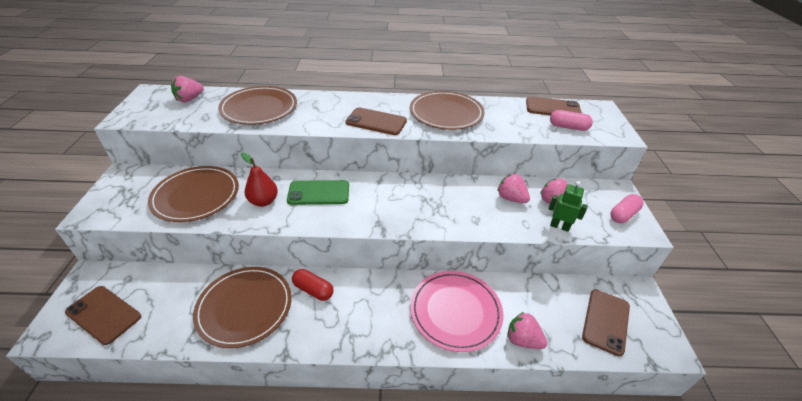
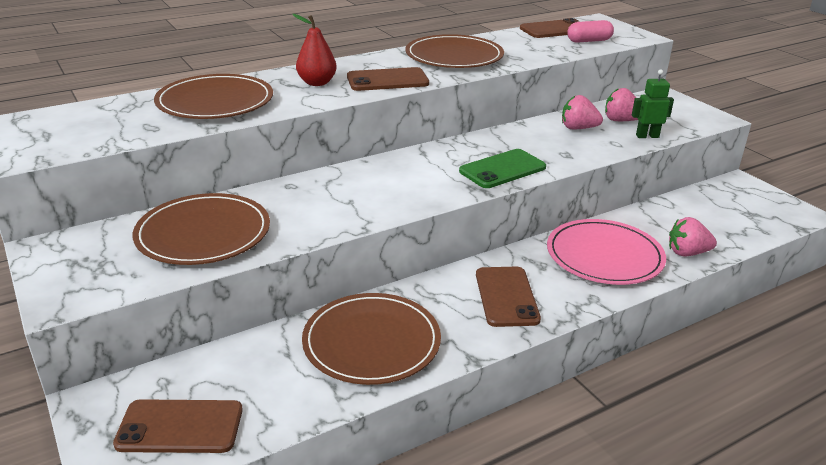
camera: 30 degrees left, 10 degrees down
pink strawberry [171,76,204,103] -> none
red pear [241,153,278,207] -> red pear moved to [293,14,337,86]
green phone [287,180,349,205] -> green phone moved to [459,149,546,188]
red capsule [292,269,334,301] -> none
brown phone [582,289,630,356] -> brown phone moved to [476,267,541,327]
pink capsule [611,194,644,223] -> none

